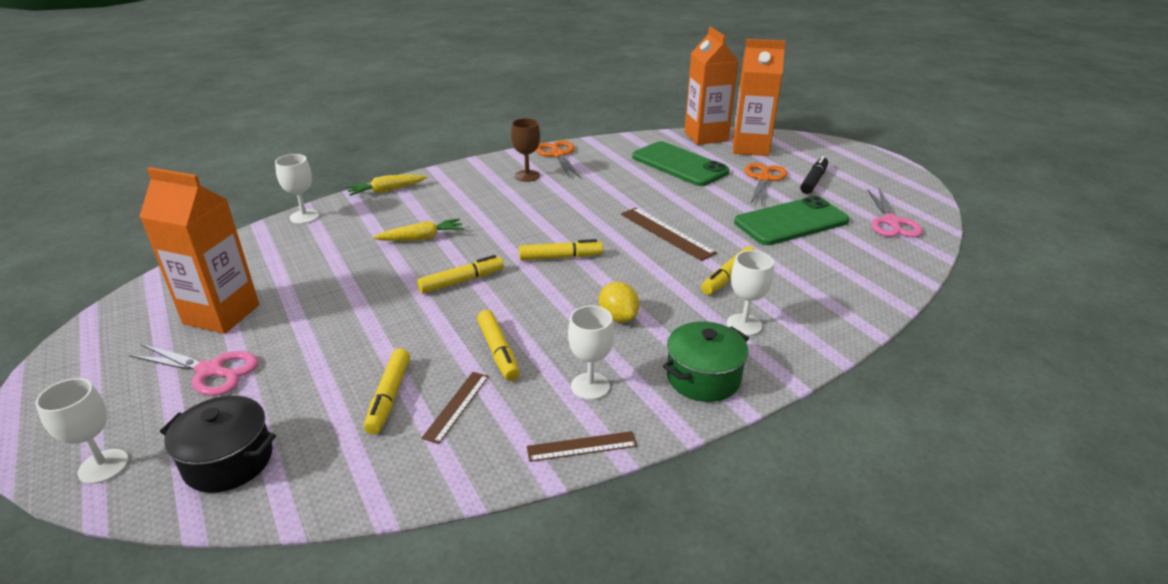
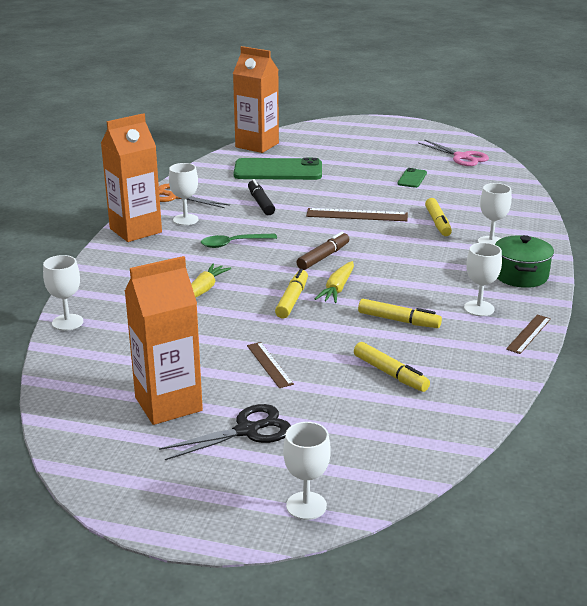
camera: 45 degrees left, 5 degrees down
pink scissors [129,344,259,396] -> black scissors [159,404,291,460]
black pot [160,395,276,493] -> none
yellow carrot [346,175,427,196] -> yellow carrot moved to [315,261,354,303]
brown ruler [421,372,489,444] -> brown ruler moved to [247,342,294,388]
brown goblet [511,118,540,182] -> white goblet [169,163,198,225]
yellow marker [519,239,603,260] -> brown marker [297,232,349,270]
yellow lemon [599,282,640,323] -> none
orange carton [733,39,786,156] -> orange carton moved to [101,113,162,242]
green phone [734,196,850,245] -> green phone [397,168,427,188], size x0.47
orange scissors [745,163,788,206] -> none
black marker [800,156,828,194] -> black marker moved to [248,179,275,215]
none -> green spoon [201,233,277,248]

